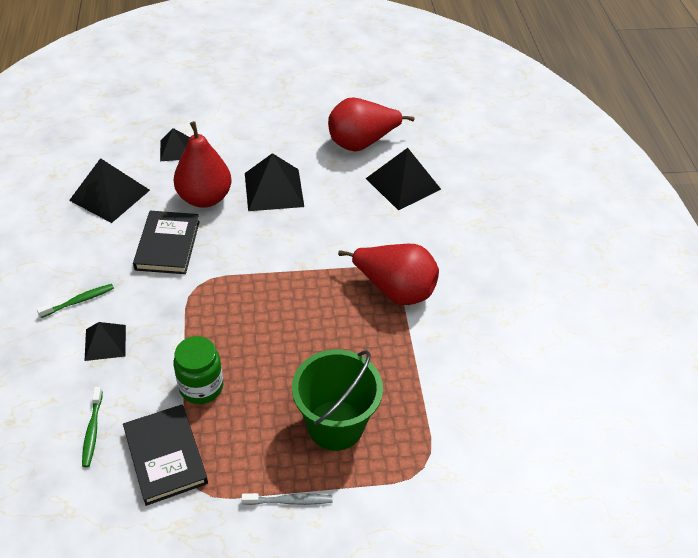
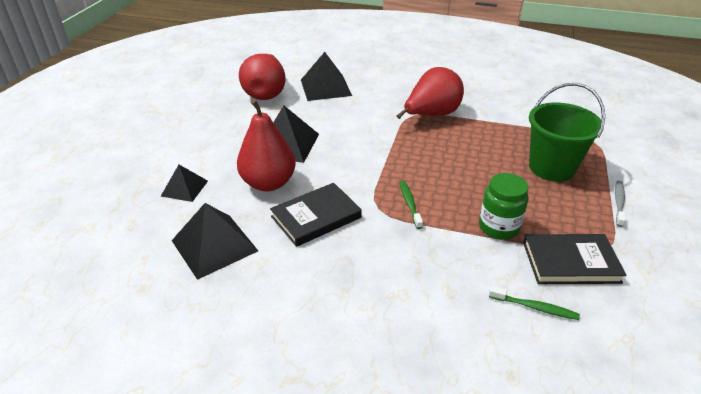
camera: 65 degrees left, 10 degrees down
green toothbrush [37,284,114,318] -> green toothbrush moved to [400,180,423,229]
black pyramid [85,322,126,361] -> none
black book [133,211,200,274] -> black book turned 60 degrees counterclockwise [270,183,362,247]

